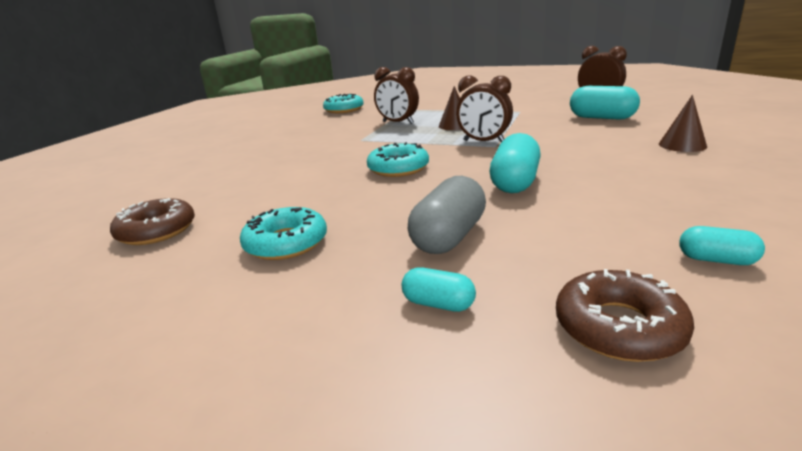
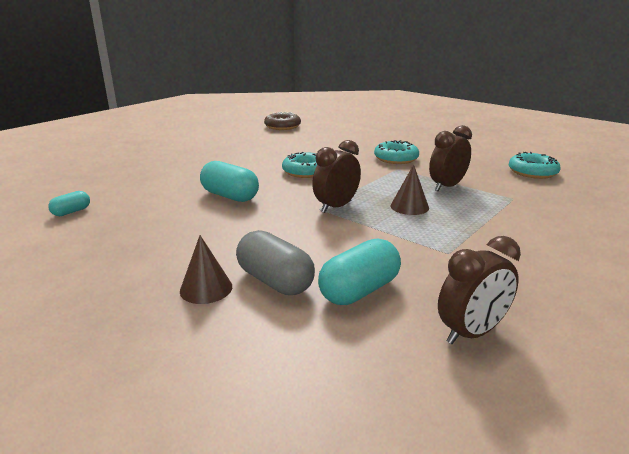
camera: 105 degrees right, 0 degrees up
turquoise donut [240,207,327,260] -> turquoise donut moved to [374,140,419,164]
turquoise capsule [402,267,476,312] -> none
grey capsule [408,176,486,254] -> grey capsule moved to [236,230,315,295]
brown donut [556,269,694,362] -> none

